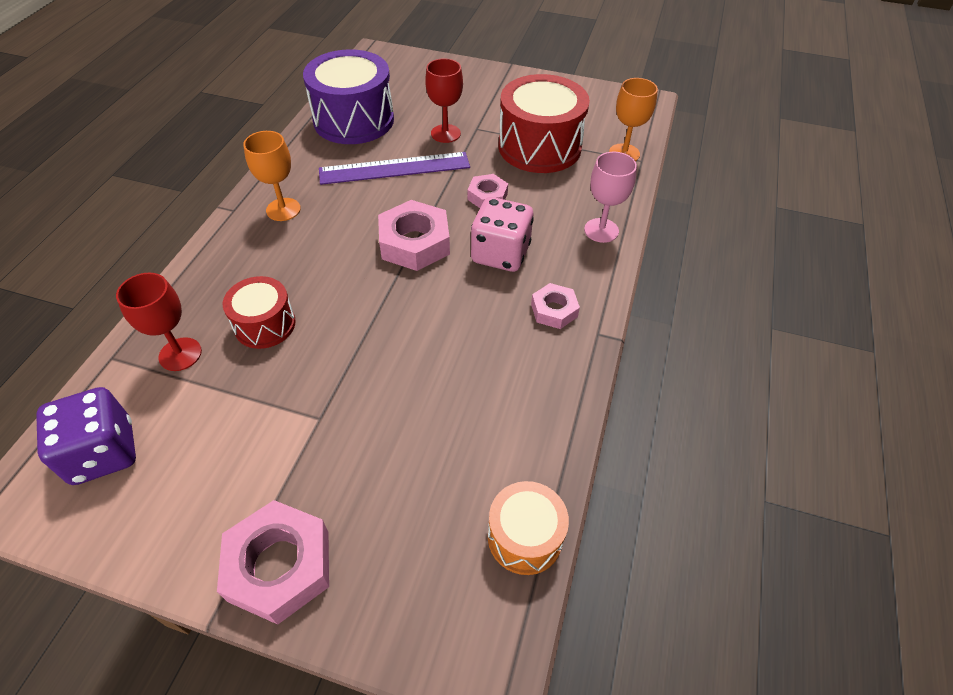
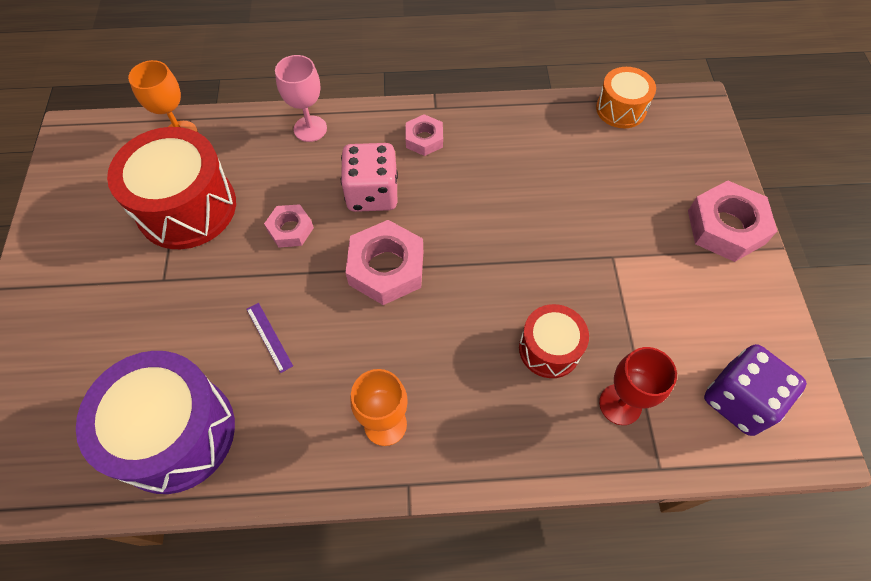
camera: 110 degrees left, 10 degrees up
purple ruler [319,152,470,185] -> purple ruler [246,303,293,373], size x0.43
red goblet [425,58,463,143] -> none

